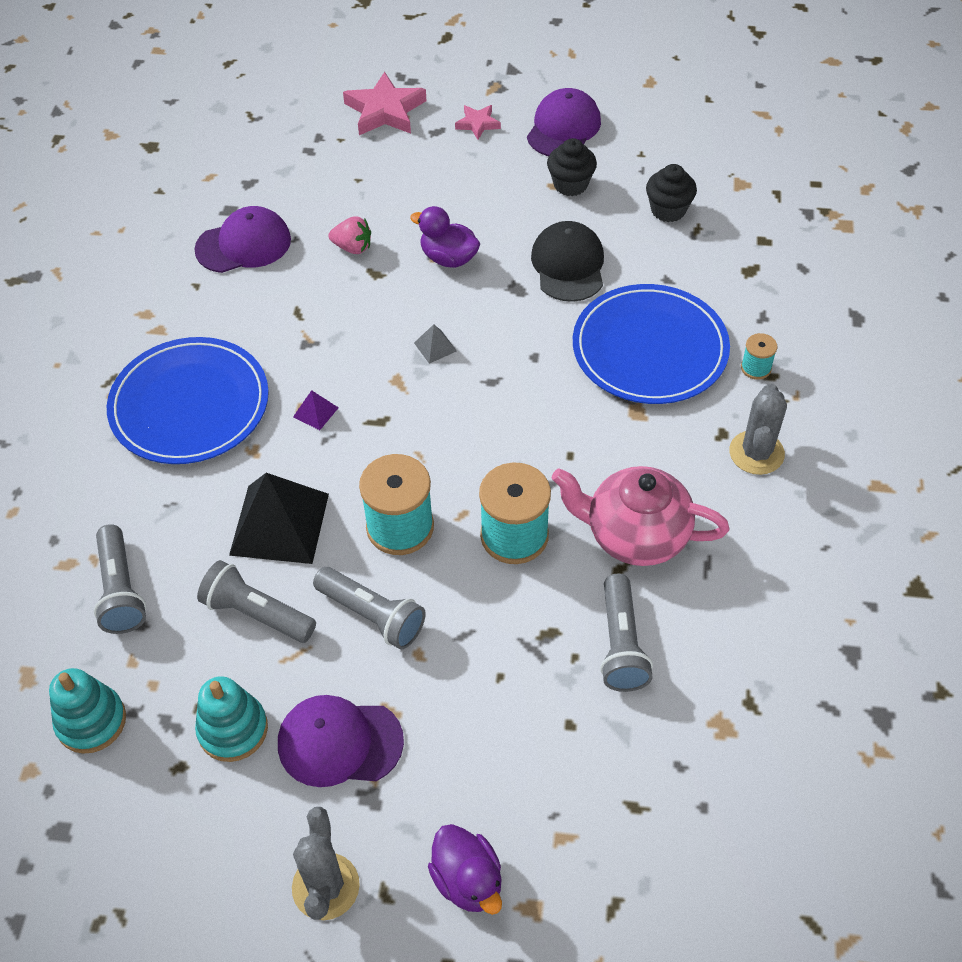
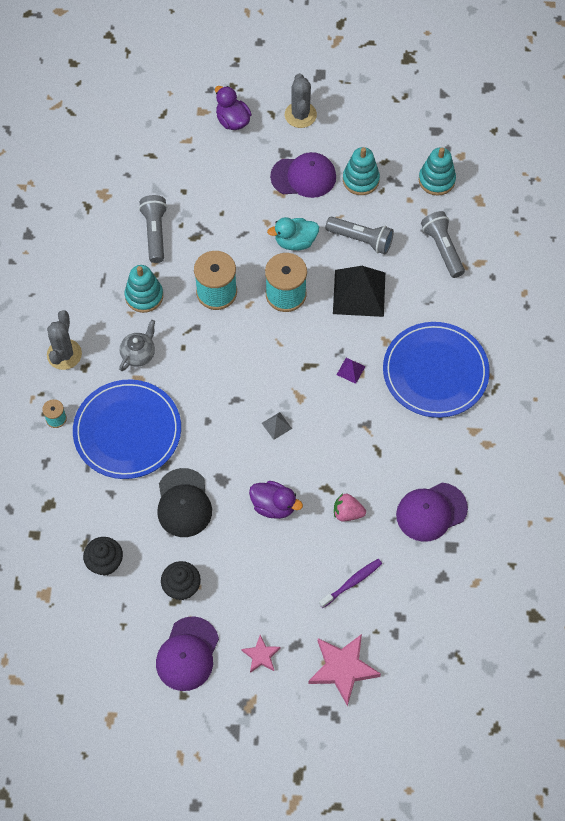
camera: 175 degrees right, 10 degrees up
grey flashlight [313,567,426,649] -> turquoise duck [267,217,319,250]
pink teapot [552,466,730,566] -> turquoise stacking toy [125,265,163,313]
none -> grey teapot [119,320,155,371]
none -> purple toothbrush [319,559,382,608]

